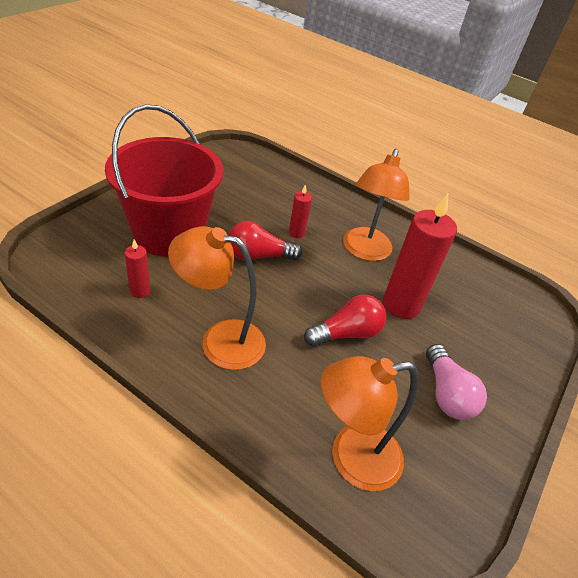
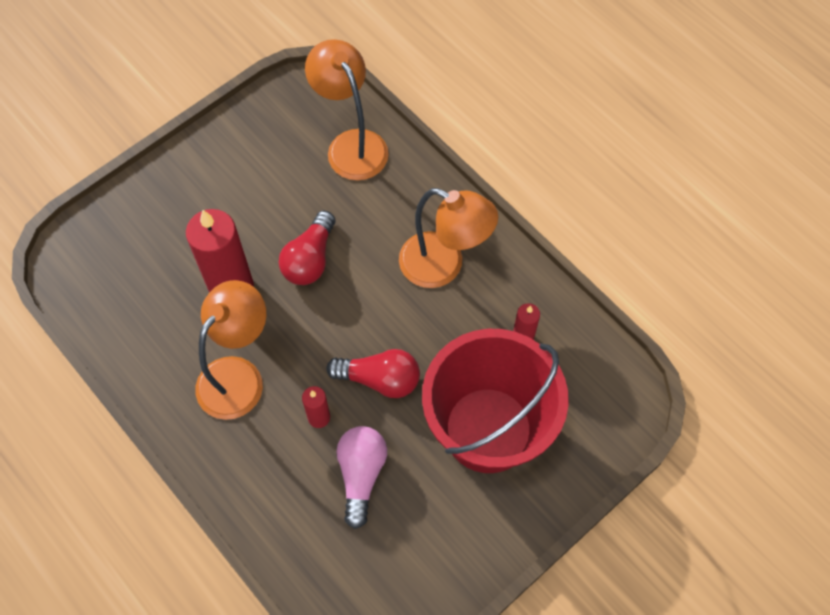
camera: 160 degrees left, 20 degrees up
red light bulb [304,295,386,346] -> red light bulb turned 60 degrees counterclockwise [279,211,335,285]
orange lamp [321,356,418,491] -> orange lamp turned 120 degrees counterclockwise [305,39,389,181]
pink light bulb [426,344,487,420] -> pink light bulb moved to [336,426,387,529]

